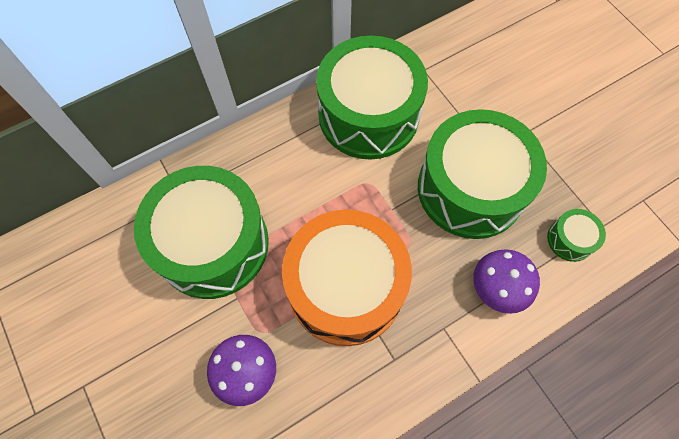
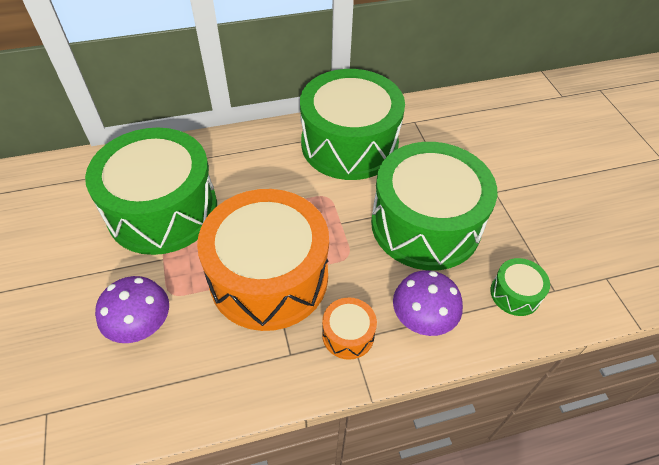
camera: 15 degrees right, 15 degrees down
none -> orange drum [322,297,377,360]

